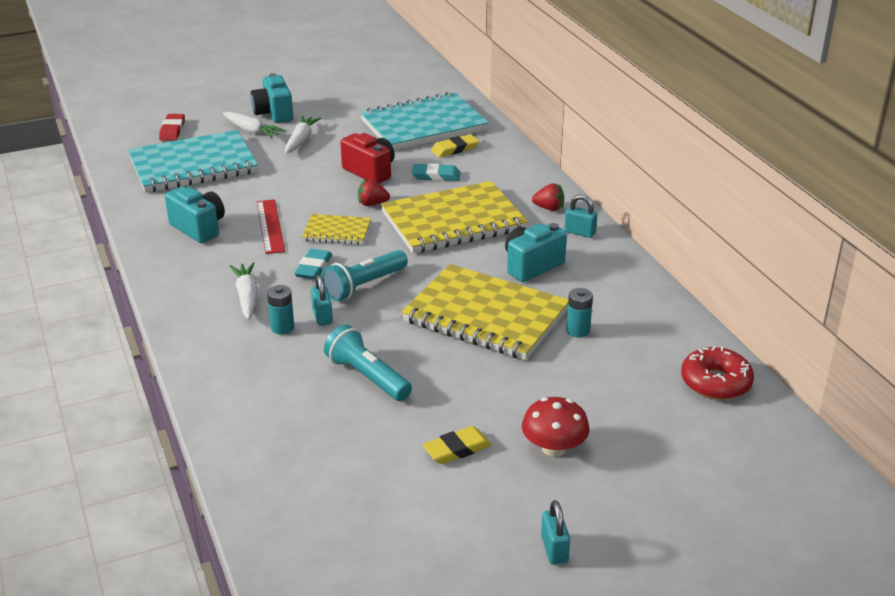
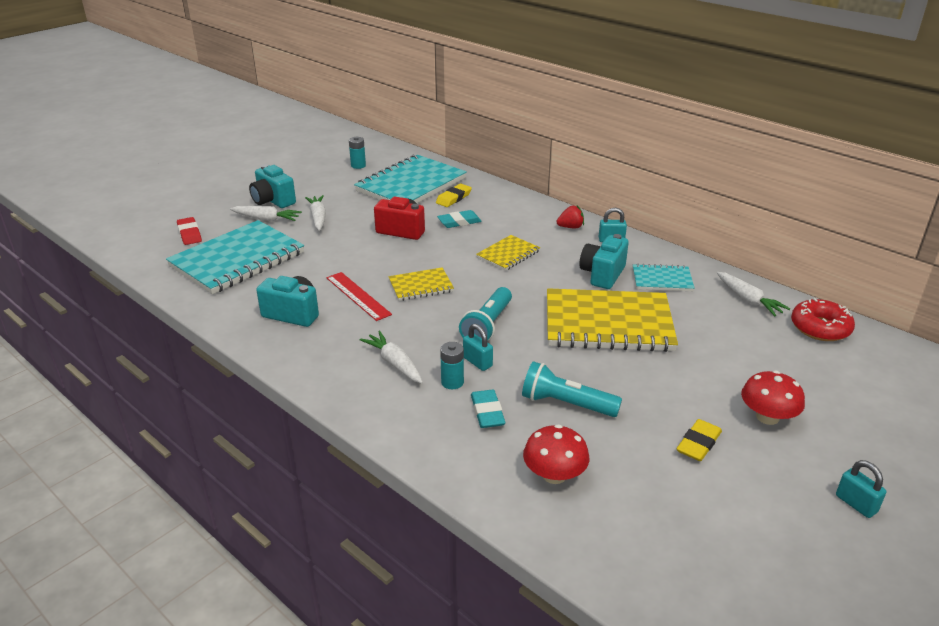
camera: 25 degrees left, 0 degrees up
turquoise eraser [294,249,332,280] -> turquoise eraser moved to [471,389,505,428]
red strawberry [358,179,390,206] -> none
yellow notebook [381,181,528,253] -> yellow notebook [476,235,540,271], size x0.50
turquoise battery [566,288,593,338] -> turquoise battery moved to [349,137,366,169]
none -> red mushroom [523,424,589,484]
none -> turquoise notebook [633,264,695,291]
none -> white carrot [717,272,790,316]

